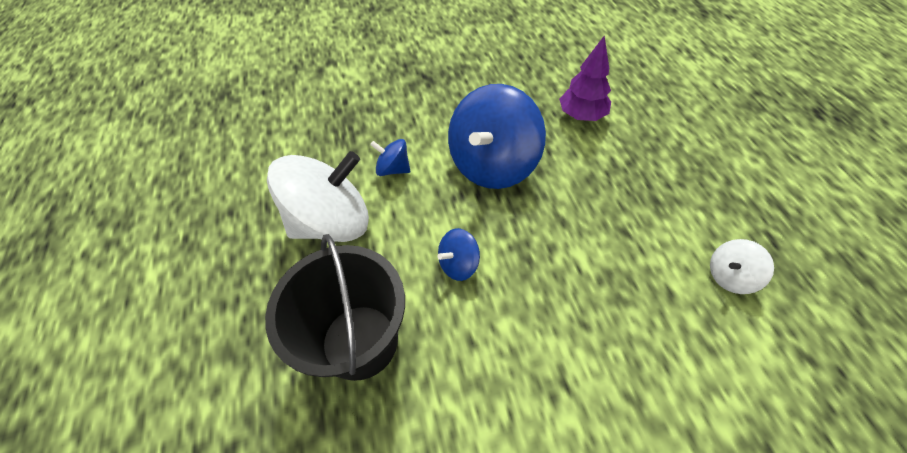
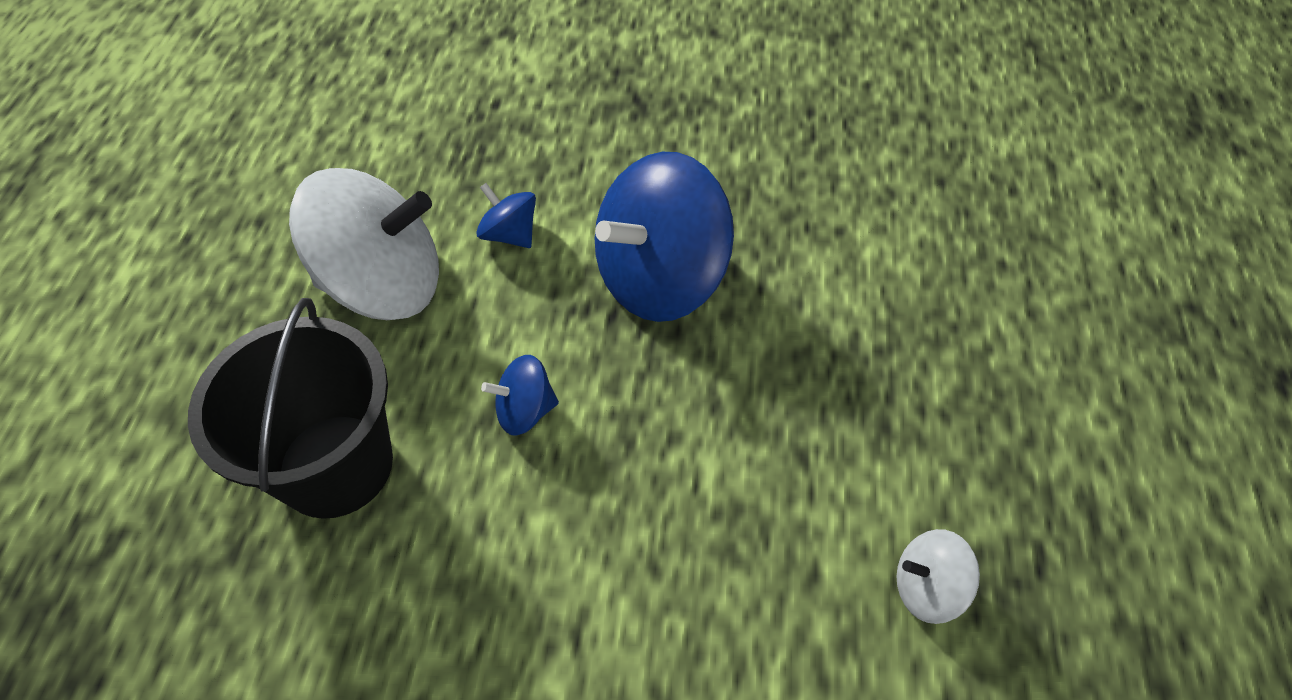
camera: 20 degrees right, 0 degrees up
purple tree [559,36,611,121] -> none

